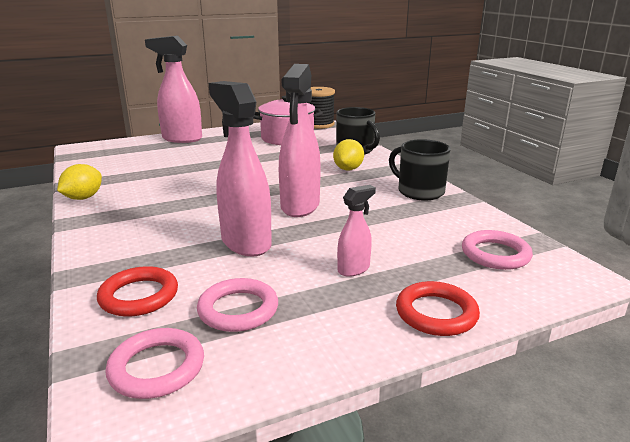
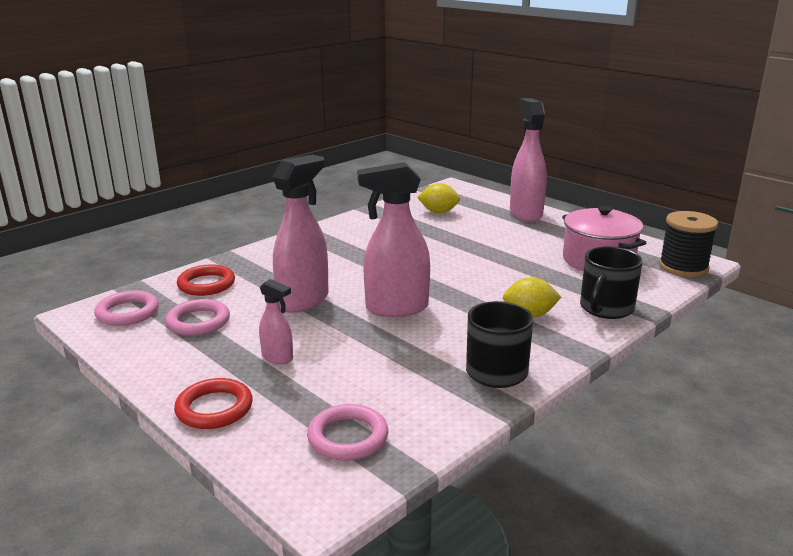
camera: 70 degrees right, 0 degrees up
yellow lemon [57,164,102,200] -> yellow lemon moved to [417,183,460,213]

